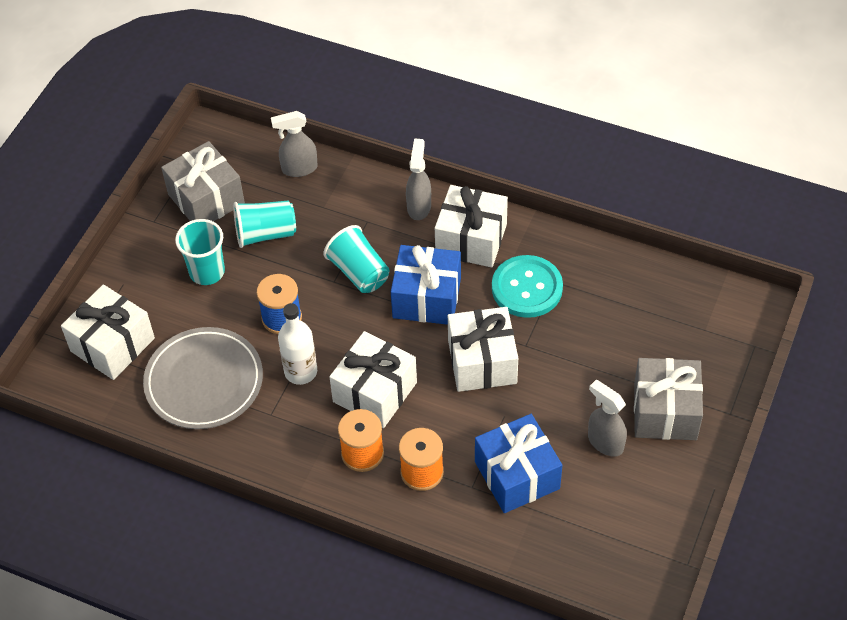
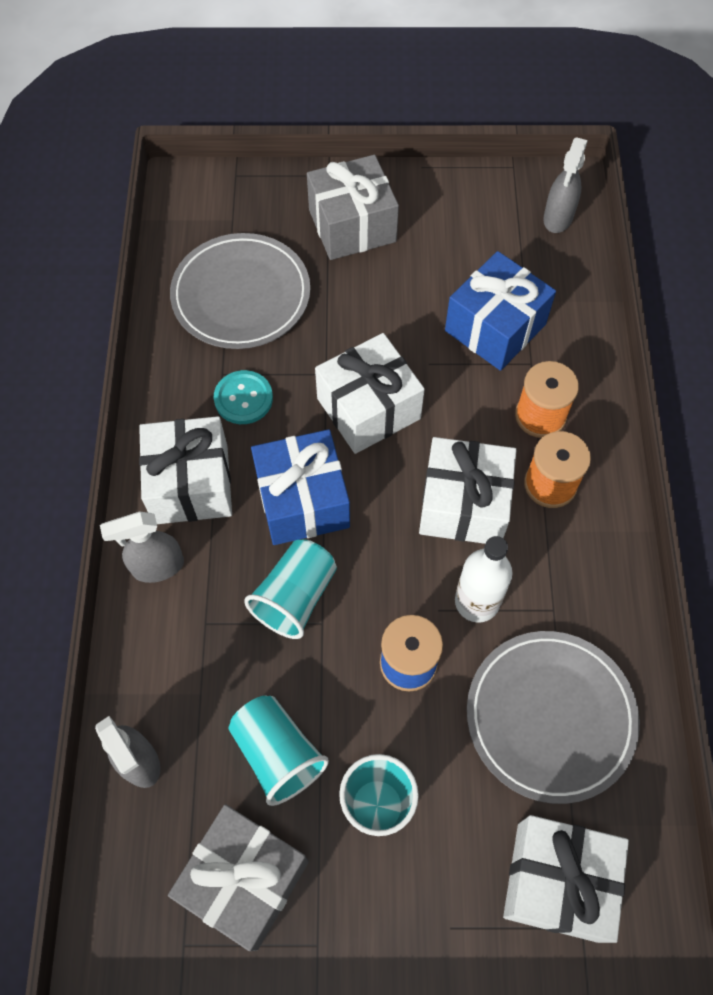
camera: 115 degrees left, 10 degrees up
turquoise button [492,255,563,318] -> turquoise button [214,370,273,424], size x0.65
grey spray bottle [588,380,627,457] -> grey spray bottle moved to [543,137,588,233]
none -> grey plate [170,233,310,349]

